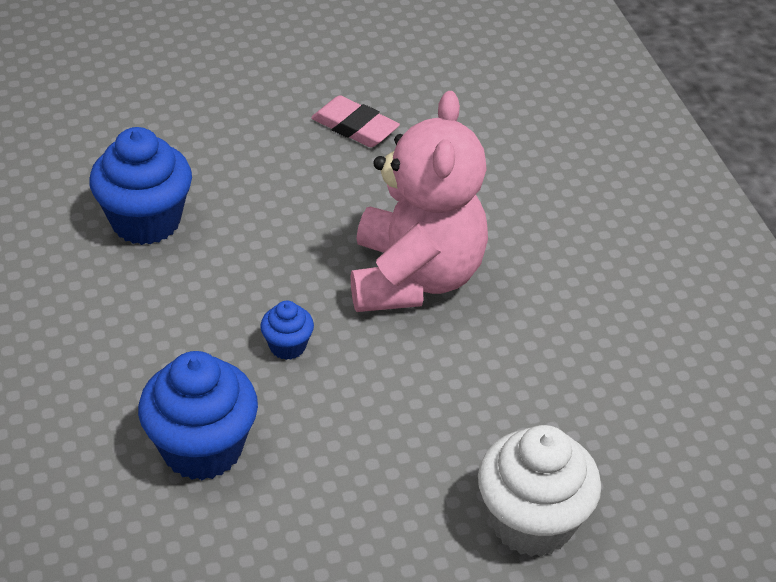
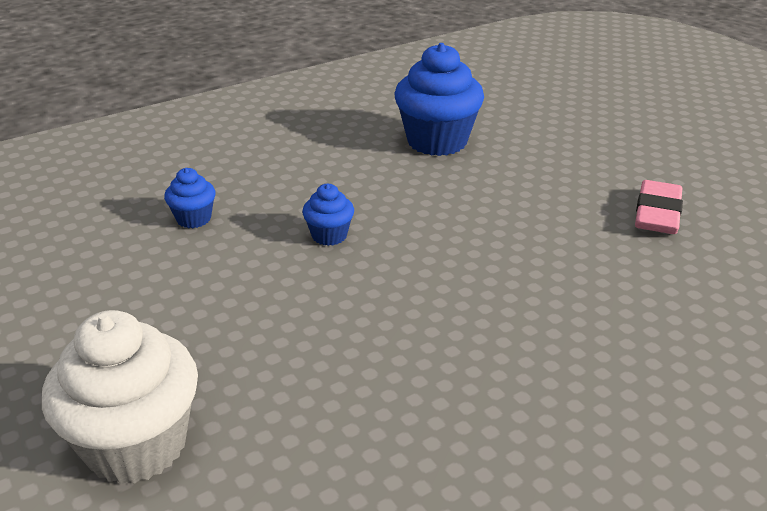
camera: 75 degrees right, 10 degrees down
blue cupcake [138,351,258,480] -> blue cupcake [164,168,215,228], size x0.49
pink teddy bear [350,91,488,312] -> none

